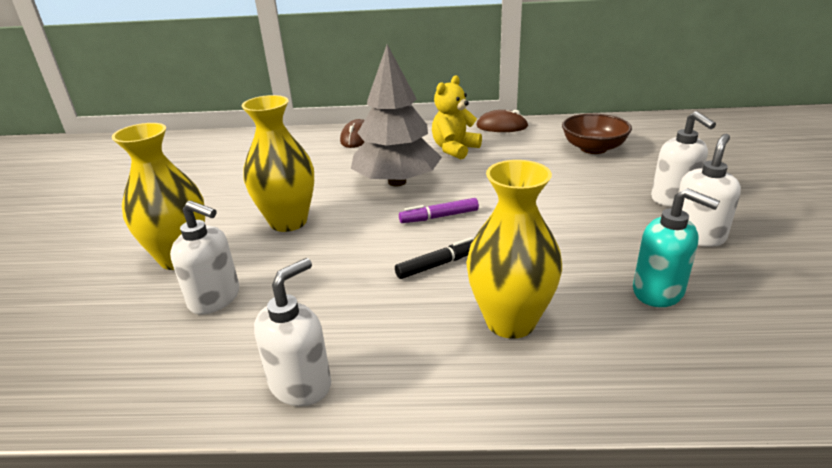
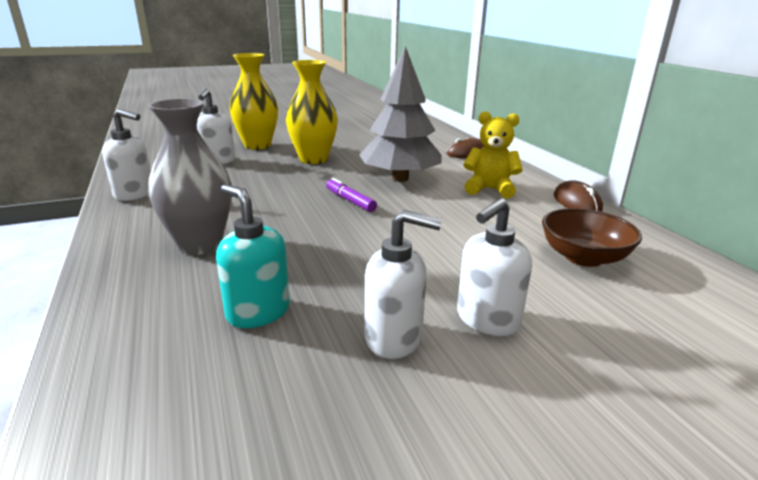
camera: 65 degrees right, 5 degrees down
black marker [395,237,474,279] -> none
yellow vase [466,160,562,339] -> grey vase [148,98,232,255]
turquoise soap dispenser [633,188,720,307] -> turquoise soap dispenser turned 120 degrees clockwise [216,184,290,328]

